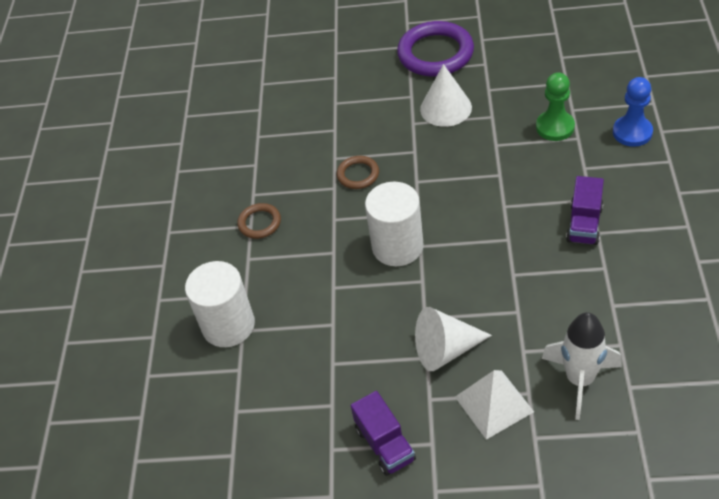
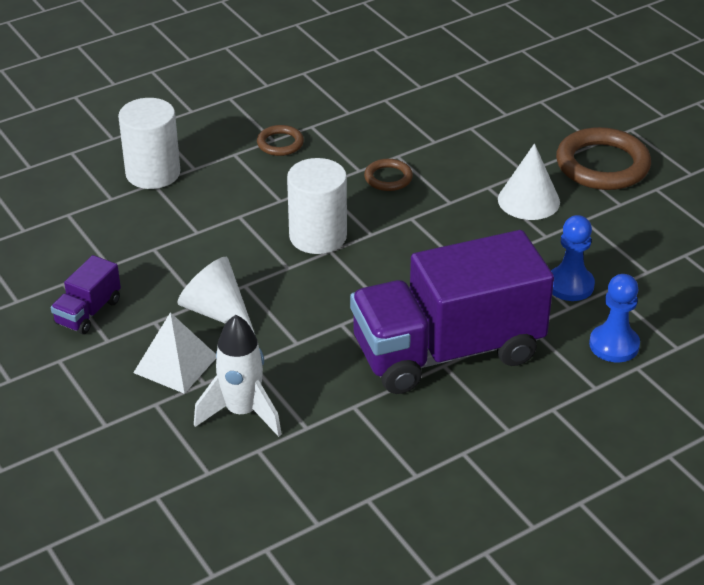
camera: 50 degrees right, 10 degrees down
purple ring [397,21,474,77] -> brown ring [556,127,651,190]
green pawn [536,72,575,141] -> blue pawn [551,215,595,301]
purple truck [566,176,604,245] -> purple truck [350,230,554,394], size x2.40

